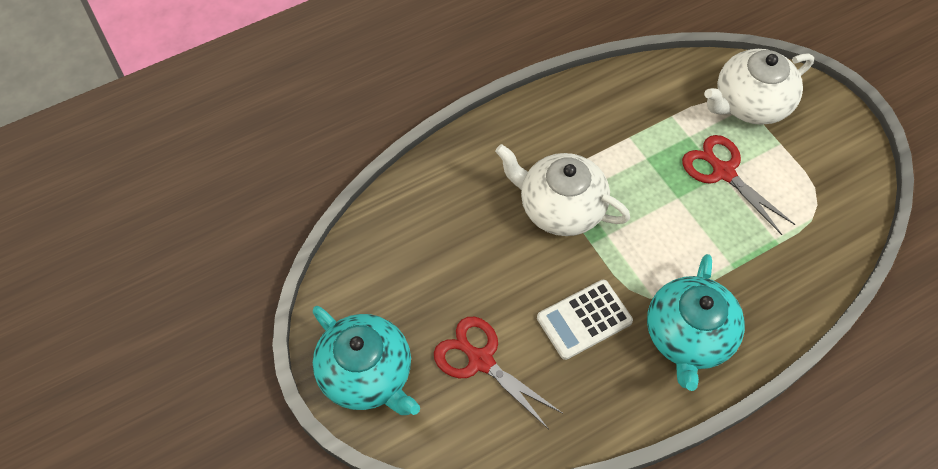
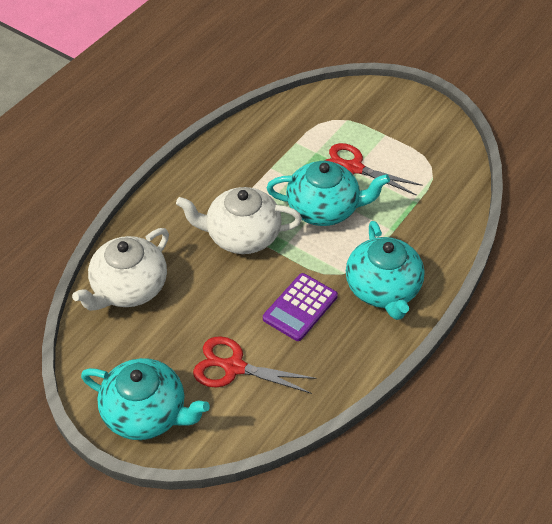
camera: 25 degrees left, 10 degrees down
white calculator [537,280,633,360] -> purple calculator [263,273,338,341]
white teapot [704,49,814,125] -> white teapot moved to [72,228,169,311]
none -> turquoise teapot [267,161,390,226]

